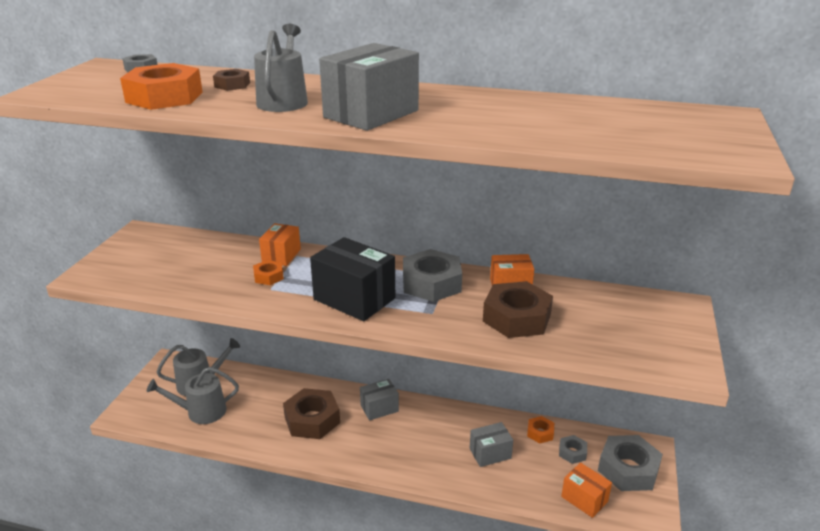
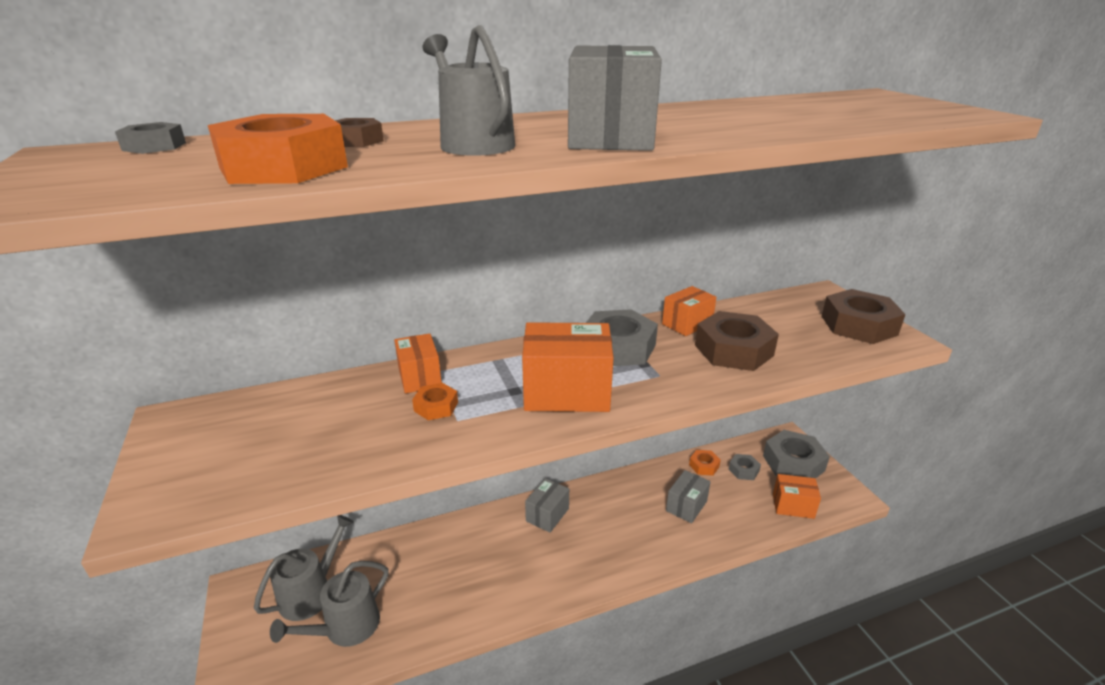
camera: 35 degrees left, 0 degrees up
brown nut [283,388,340,439] -> brown nut moved to [822,289,906,344]
black box [310,237,395,321] -> orange box [522,322,614,412]

